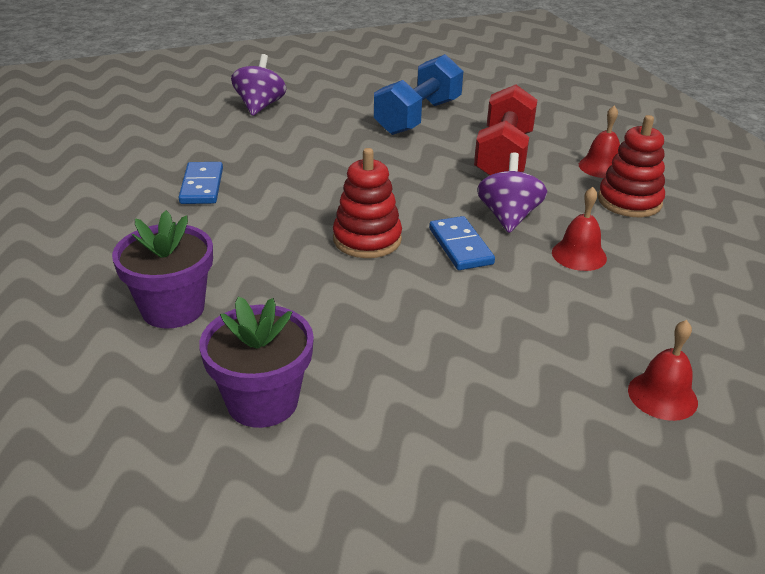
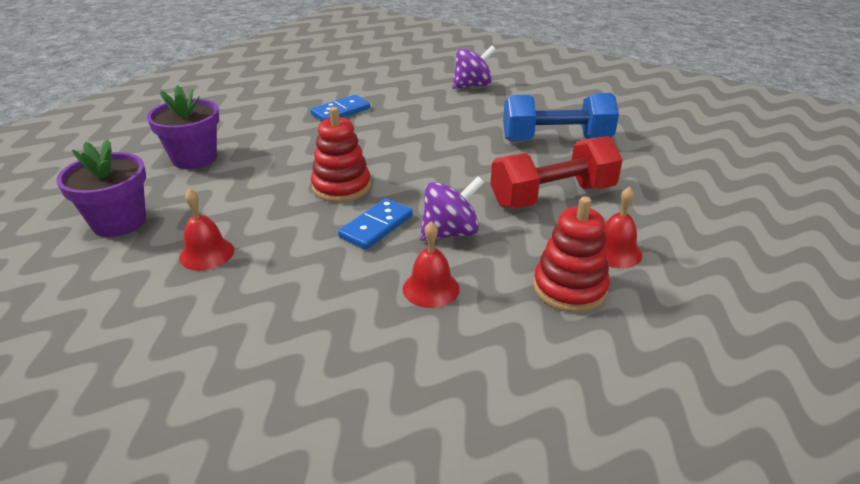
camera: 55 degrees right, 0 degrees up
red bell [628,320,698,421] -> red bell moved to [179,189,234,271]

